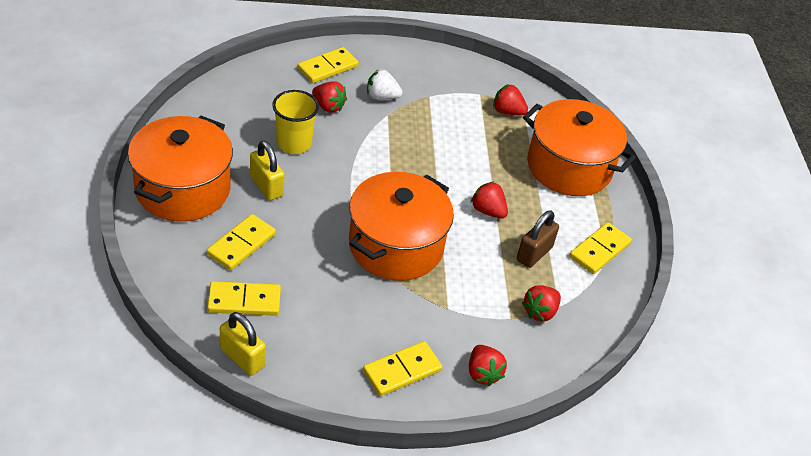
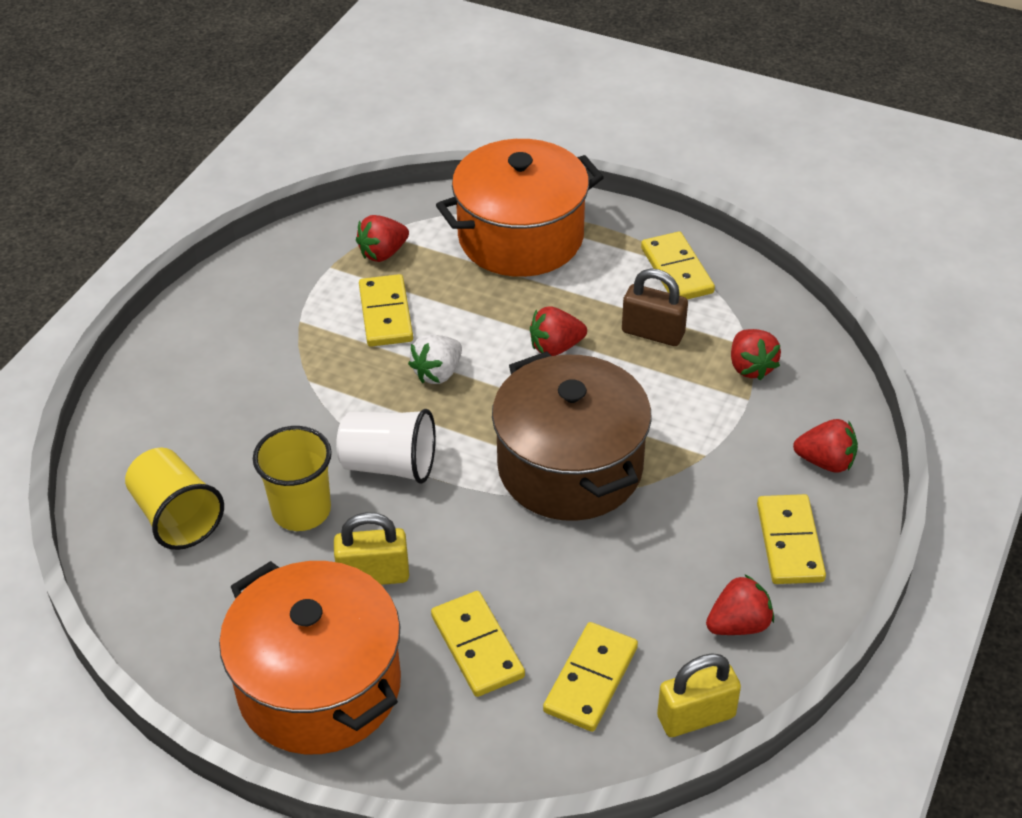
camera: 55 degrees left, 0 degrees up
yellow domino [297,47,359,83] -> yellow domino moved to [359,274,413,347]
red strawberry [312,81,347,113] -> red strawberry moved to [706,574,774,635]
orange pot [349,172,454,281] -> brown pot [492,351,652,521]
white strawberry [367,69,403,100] -> white strawberry moved to [408,335,462,384]
brown padlock [517,211,559,268] -> brown padlock turned 45 degrees counterclockwise [622,269,688,346]
none -> yellow cup [125,448,224,550]
none -> white cup [336,409,436,484]

